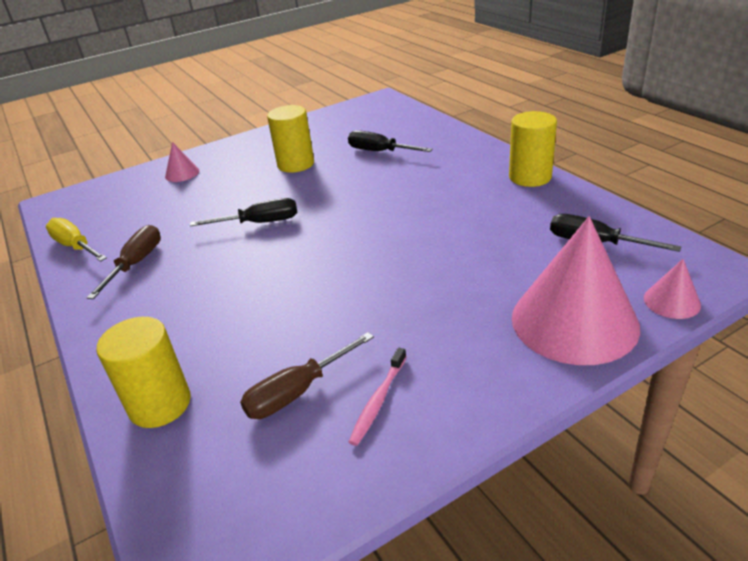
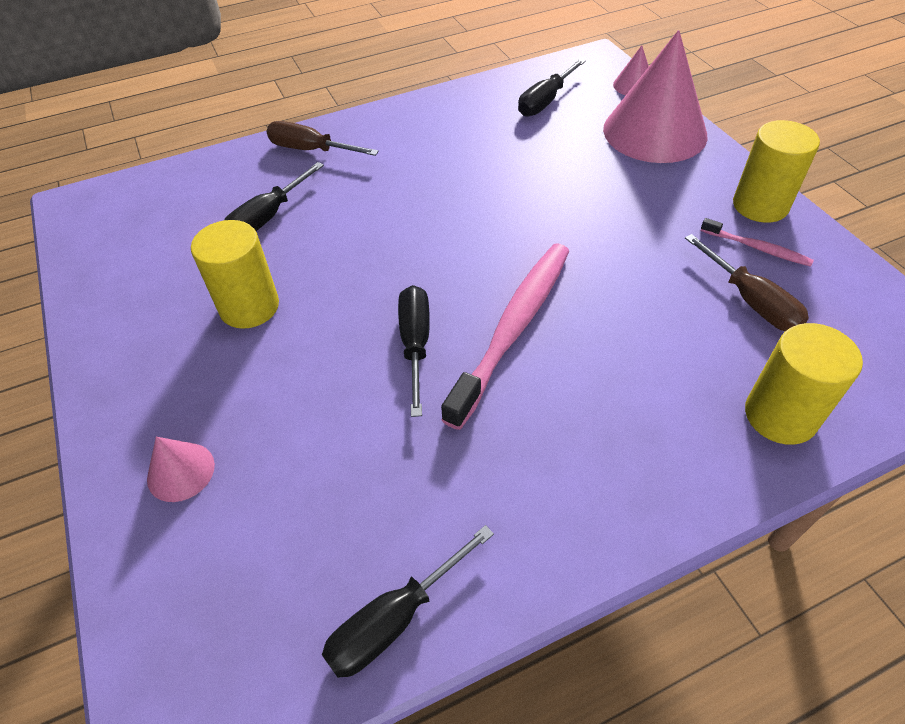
camera: 85 degrees left, 15 degrees up
yellow screwdriver [46,218,107,262] -> black screwdriver [322,525,494,678]
brown screwdriver [86,225,161,299] -> brown screwdriver moved to [266,121,379,156]
yellow cylinder [509,111,557,187] -> yellow cylinder moved to [733,120,820,223]
none -> pink toothbrush [441,244,569,430]

